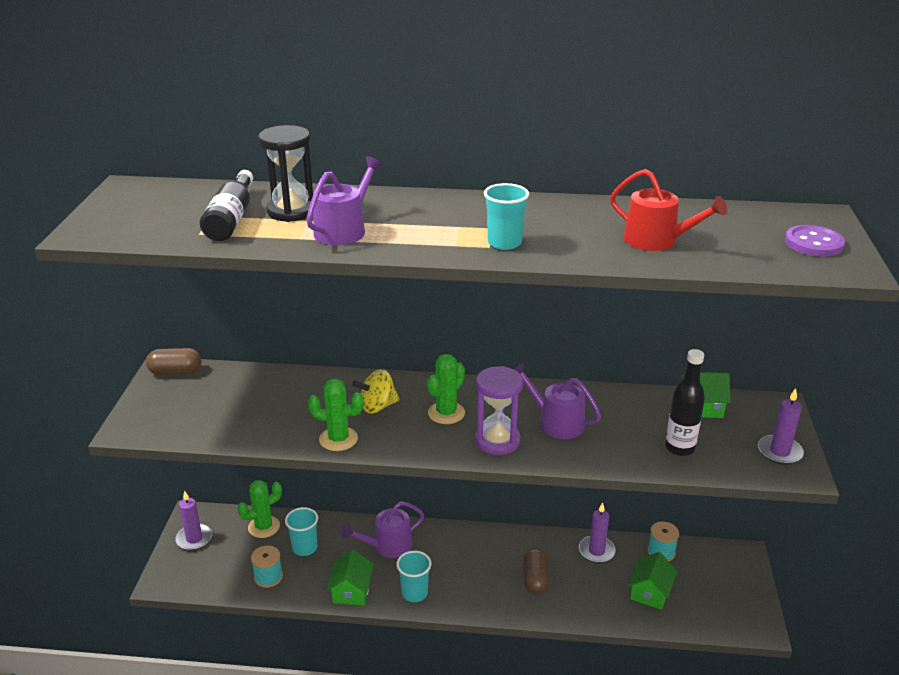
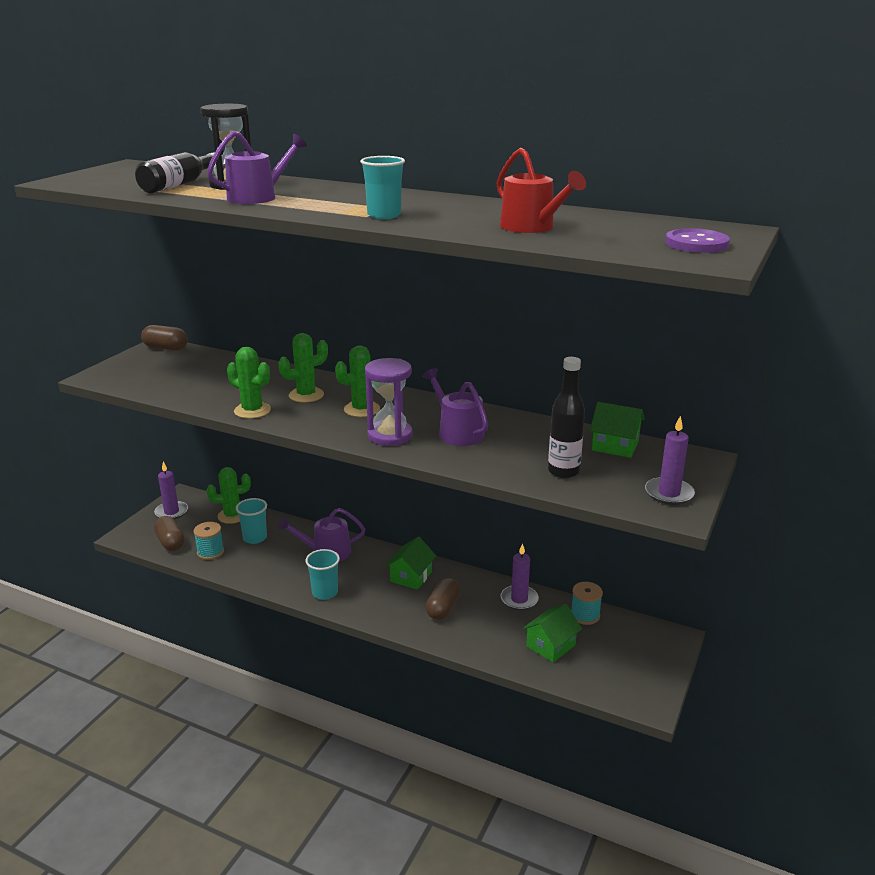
camera: 20 degrees right, 5 degrees down
green house [327,549,374,606] -> green house moved to [385,537,436,590]
yellow spinning top [352,369,399,413] -> green cactus [278,333,328,403]
none -> brown capsule [154,516,185,551]

